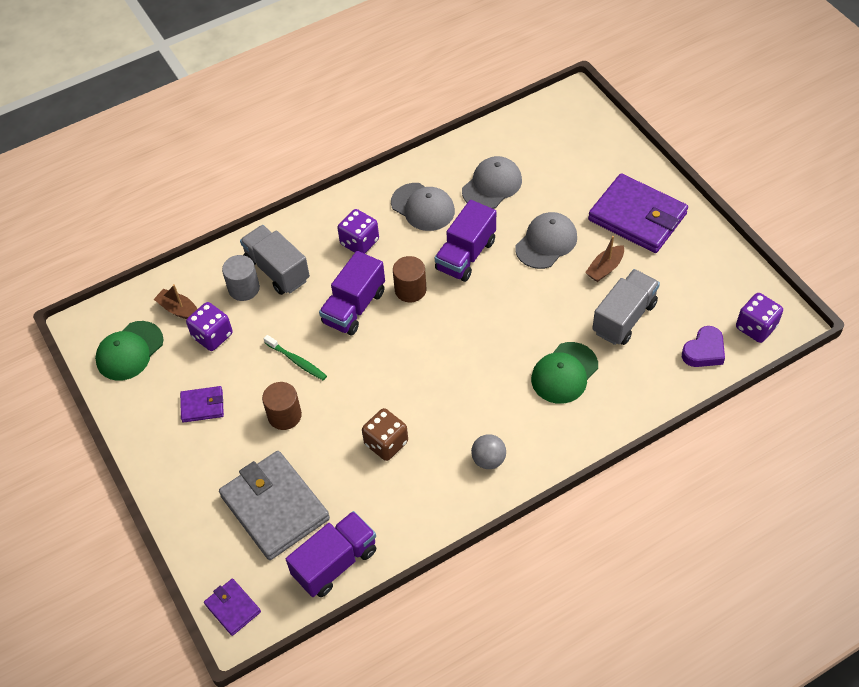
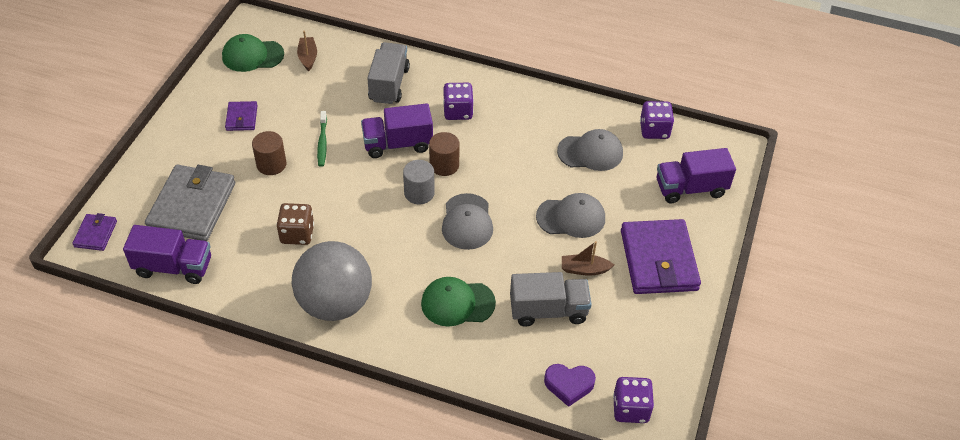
camera: 45 degrees right, 5 degrees down
purple wallet [180,386,224,423] -> purple wallet turned 45 degrees clockwise [225,101,257,131]
purple dice [186,302,233,351] -> purple dice moved to [640,101,674,139]
grey cylinder [222,255,260,301] -> grey cylinder moved to [403,160,435,204]
grey cap [391,183,455,231] -> grey cap moved to [442,193,493,250]
purple truck [435,200,496,282] -> purple truck moved to [657,148,736,203]
grey ball [471,434,506,469] -> grey ball [291,241,372,321], size x2.37

